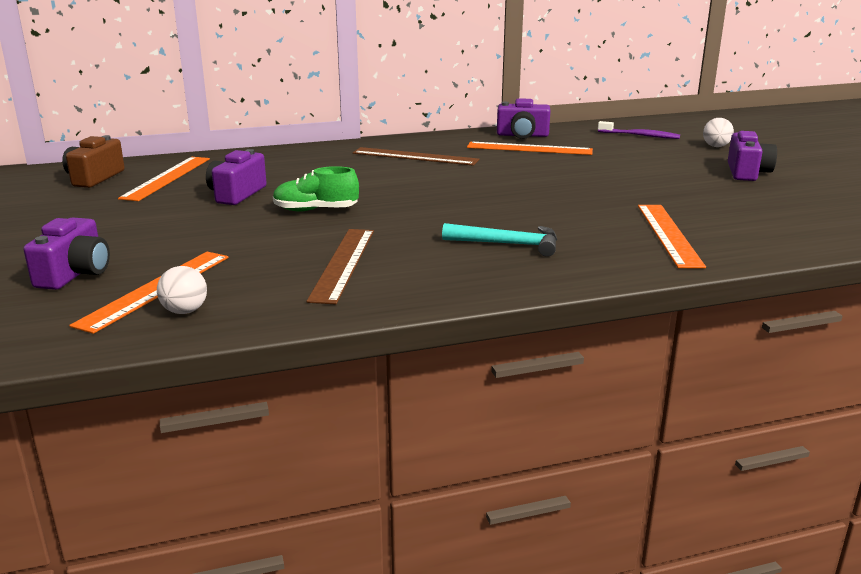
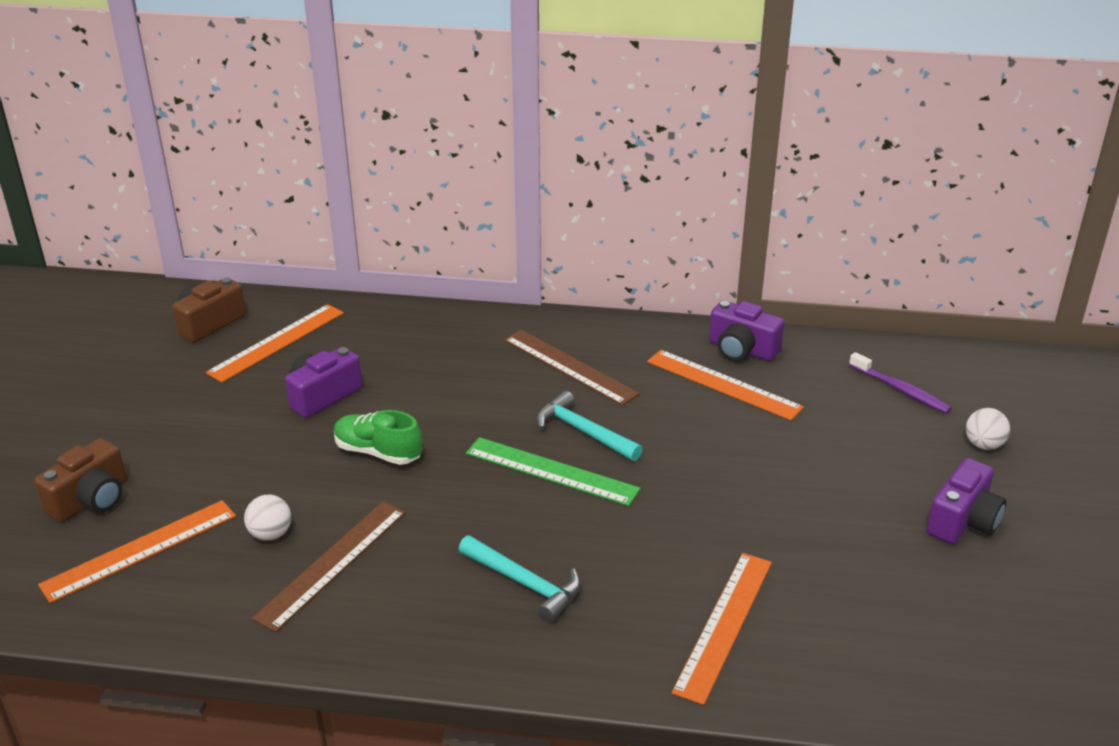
camera: 25 degrees right, 10 degrees up
purple camera [24,218,110,290] -> brown camera [34,438,127,522]
white ball [157,266,207,314] -> white ball moved to [244,494,291,541]
none -> green ruler [466,437,640,506]
none -> turquoise hammer [537,391,643,461]

